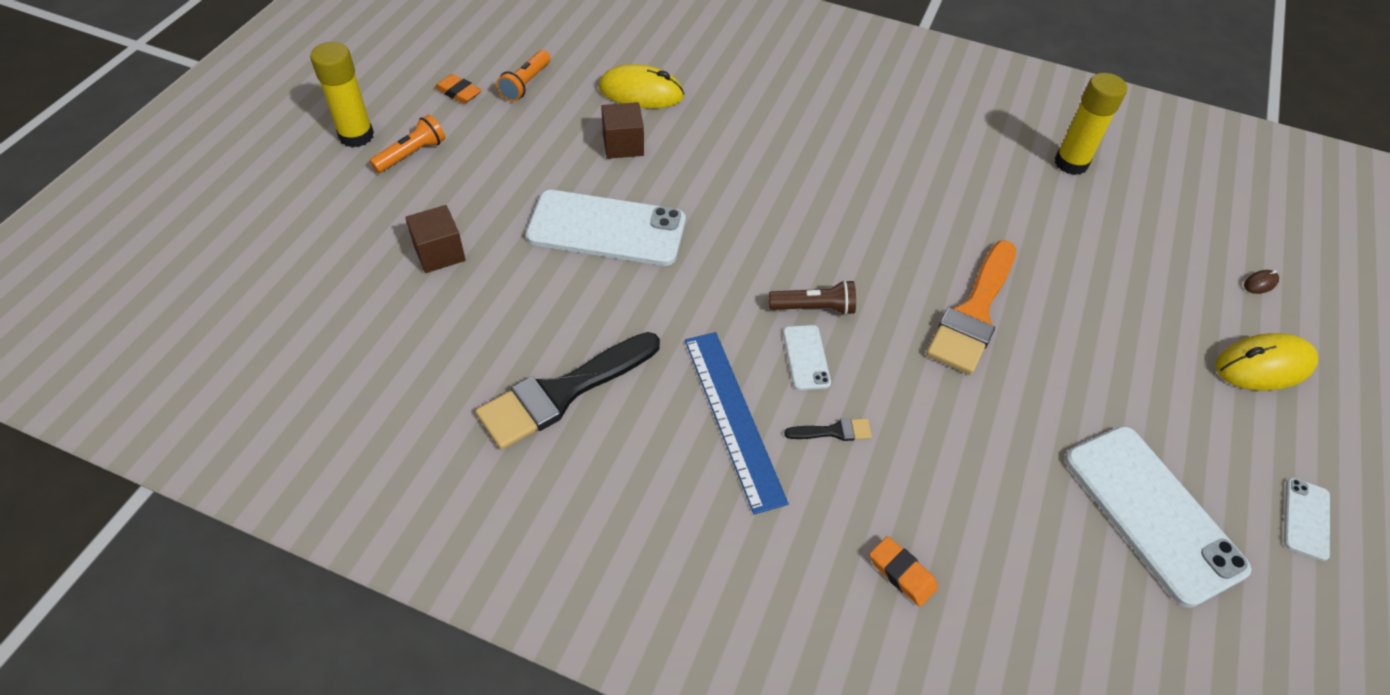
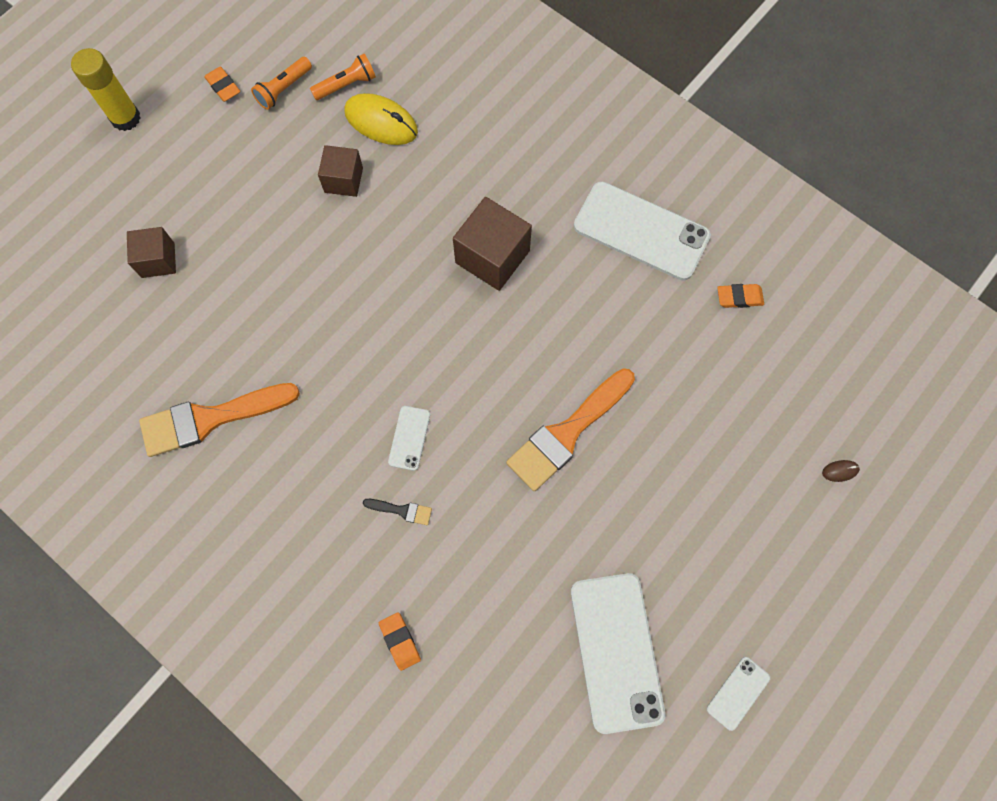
camera: 20 degrees right, 20 degrees up
orange flashlight [369,115,445,173] -> orange flashlight moved to [310,54,376,100]
black brush [476,332,660,450] -> orange brush [139,383,300,457]
white phone [526,190,686,266] -> white phone moved to [574,182,711,281]
blue ruler [685,332,789,514] -> none
brown flashlight [769,280,856,315] -> none
yellow glue stick [1054,73,1127,175] -> orange eraser [717,284,764,308]
yellow mouse [1215,333,1318,391] -> none
none -> brown cube [453,197,532,291]

